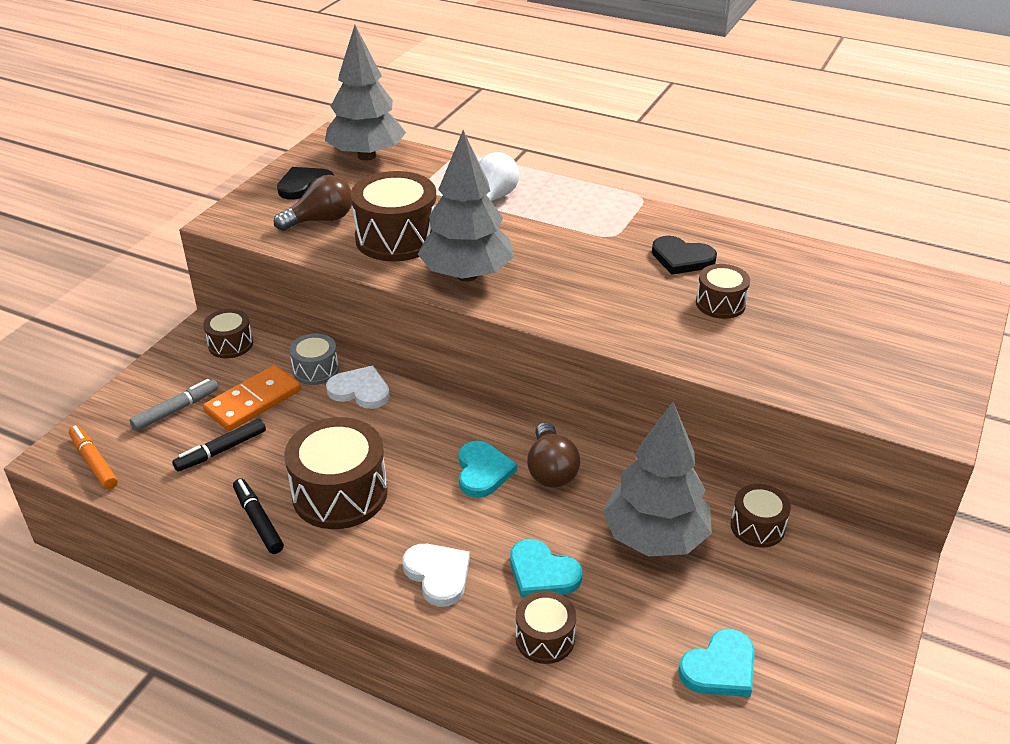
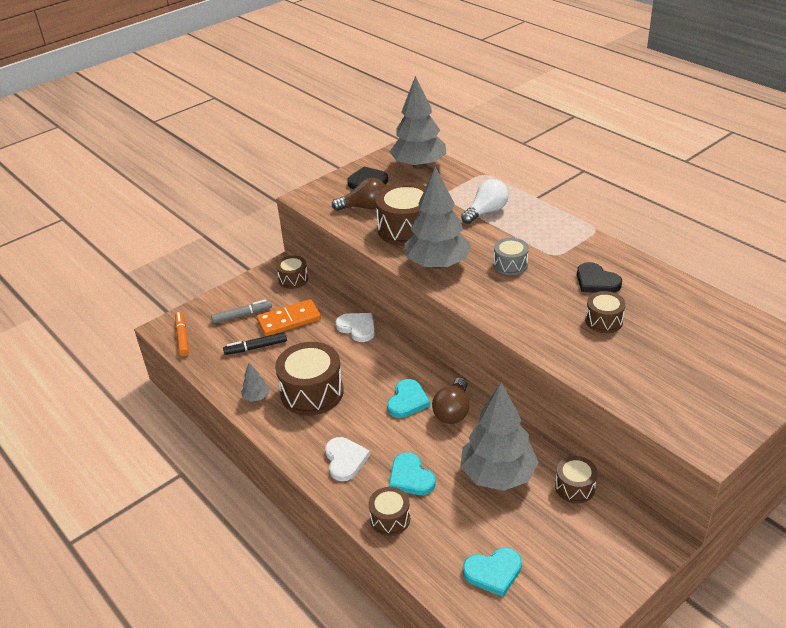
camera: 25 degrees right, 0 degrees up
black marker [233,478,284,554] -> grey tree [241,363,269,402]
grey drum [289,333,339,385] -> grey drum moved to [494,238,529,275]

